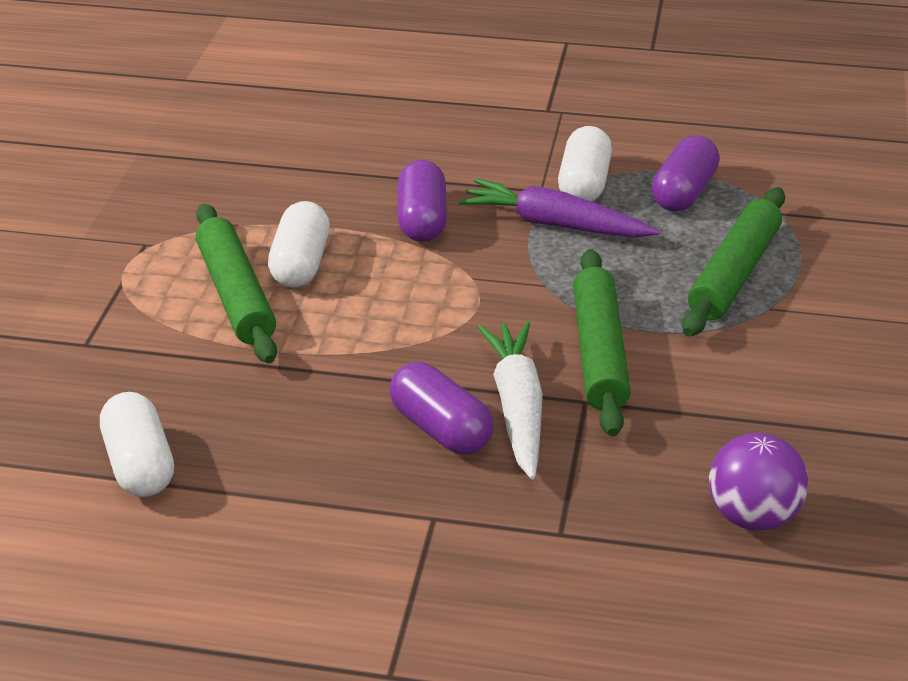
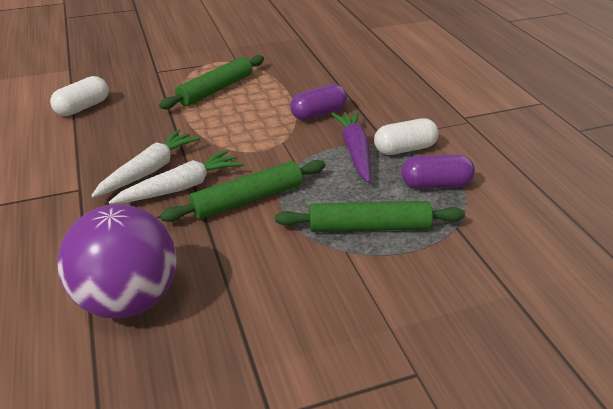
camera: 60 degrees right, 0 degrees up
white capsule [268,201,330,287] -> none
purple capsule [389,362,494,455] -> white carrot [91,129,200,197]
purple ball [709,433,808,531] -> purple ball [57,204,176,319], size x1.69

